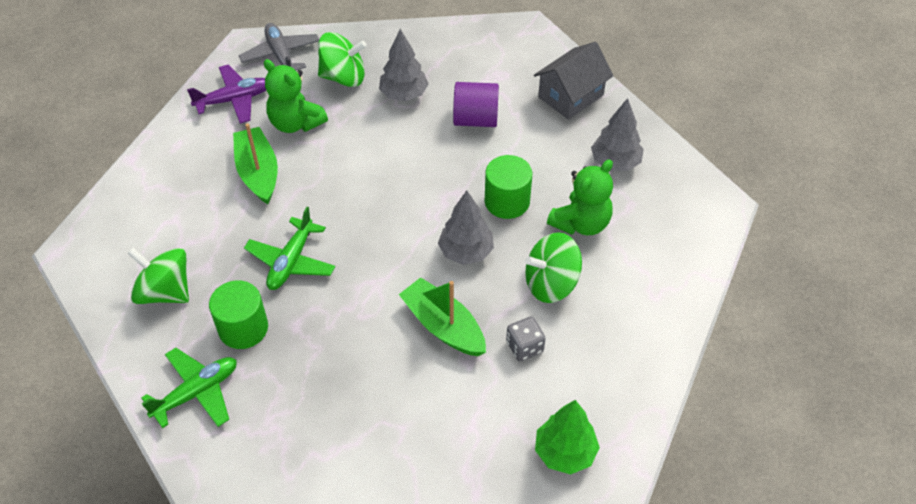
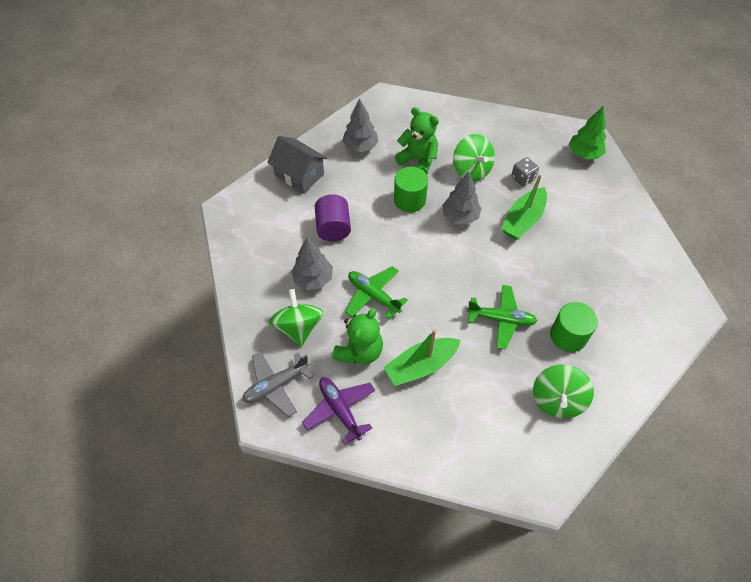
camera: 100 degrees left, 5 degrees up
green plane [141,348,237,428] -> green plane moved to [345,266,408,319]

